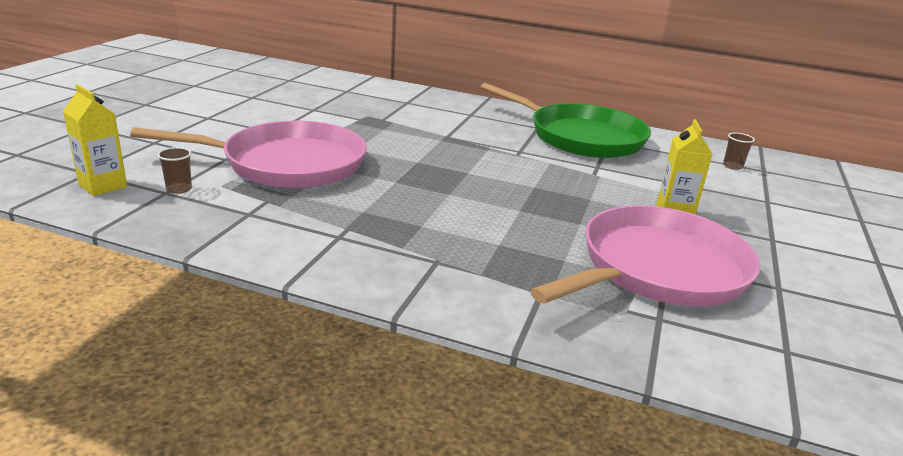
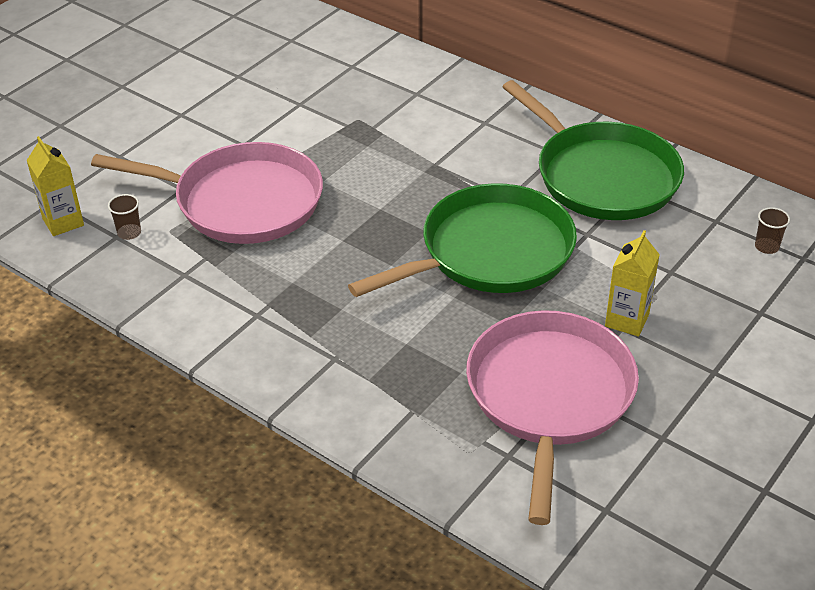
camera: 20 degrees right, 15 degrees up
pink pan [530,205,760,306] -> pink pan turned 60 degrees counterclockwise [466,310,639,525]
none -> green pan [348,183,577,297]

